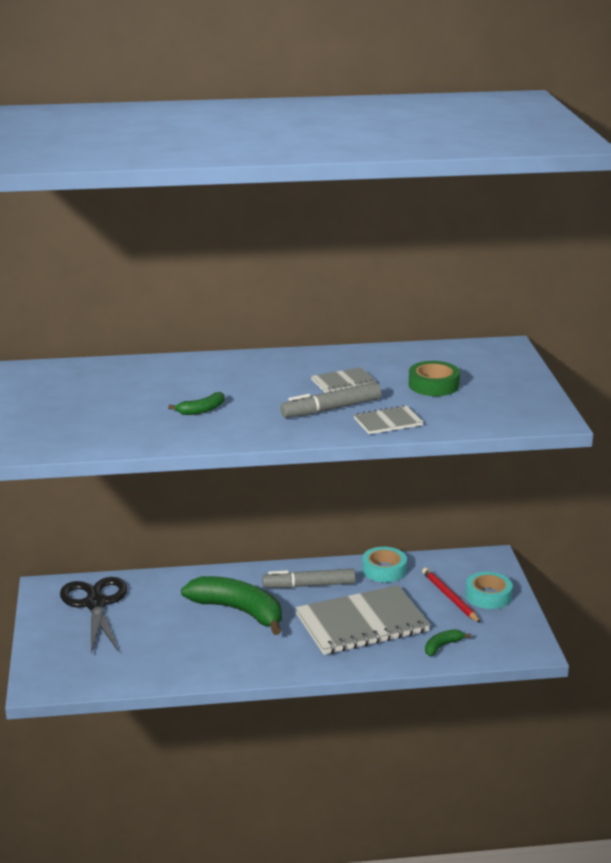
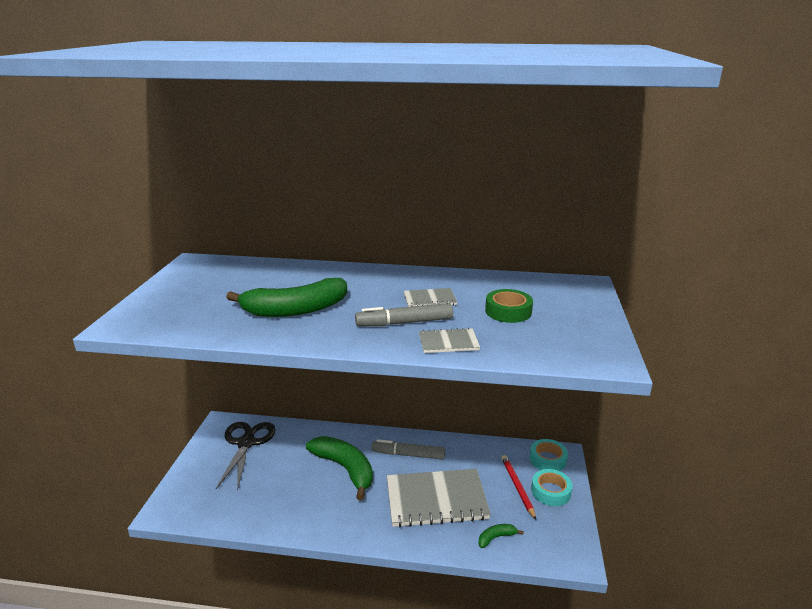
camera: 15 degrees right, 0 degrees up
green banana [168,392,225,415] -> green banana [226,278,348,317], size x2.29
turquoise tape [362,547,407,582] -> turquoise tape moved to [530,439,568,471]

